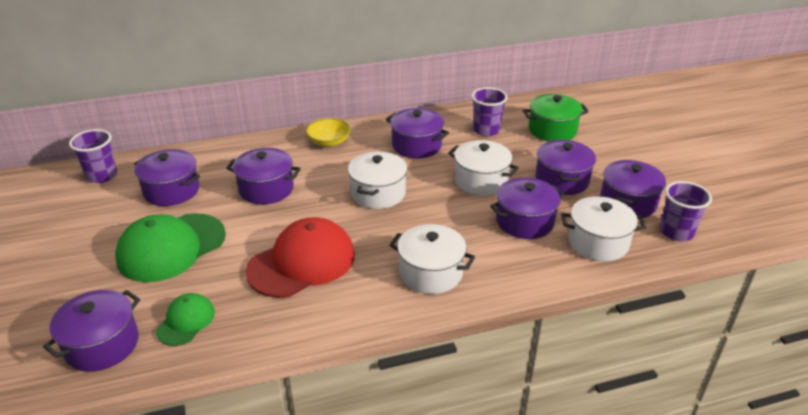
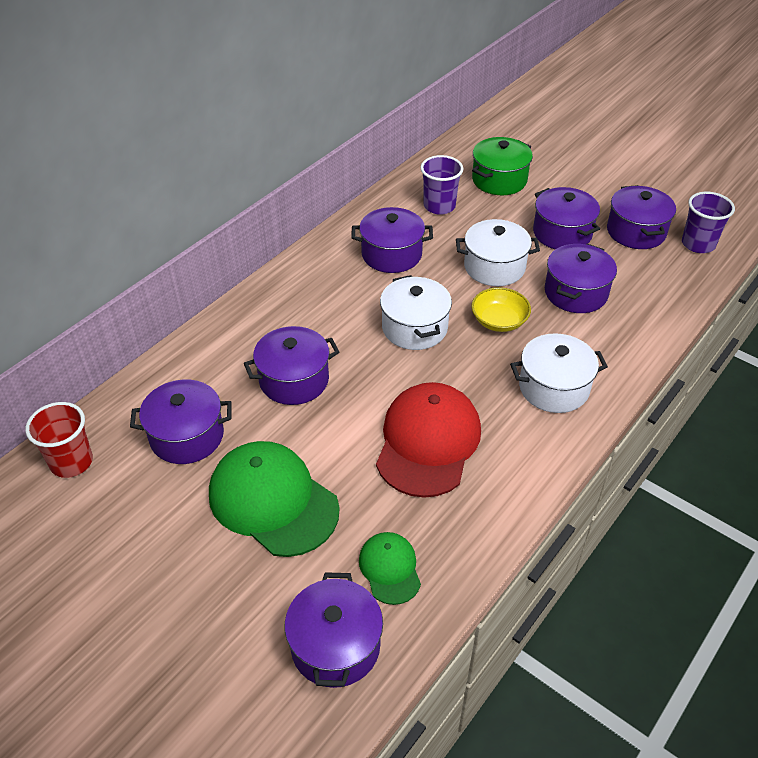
camera: 35 degrees left, 10 degrees up
purple cup [69,129,117,183] -> red cup [25,402,93,478]
green cap [115,213,226,282] -> green cap turned 120 degrees clockwise [209,441,340,557]
yellow bowl [306,118,351,147] -> yellow bowl moved to [471,287,531,332]
white pot [561,196,646,261] -> none

